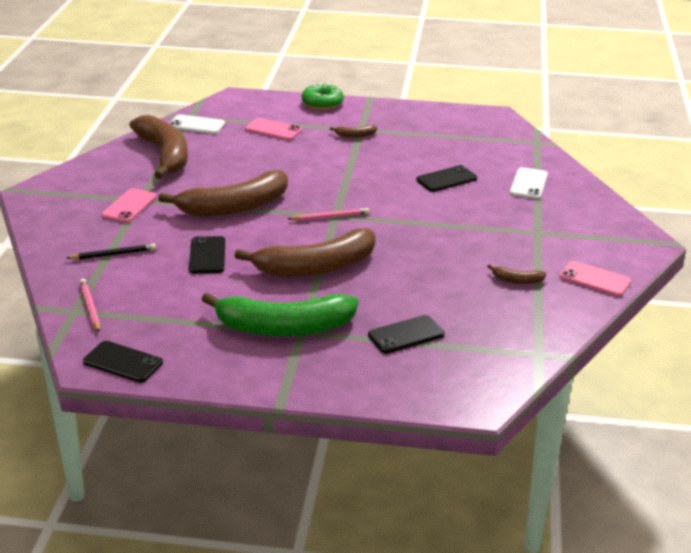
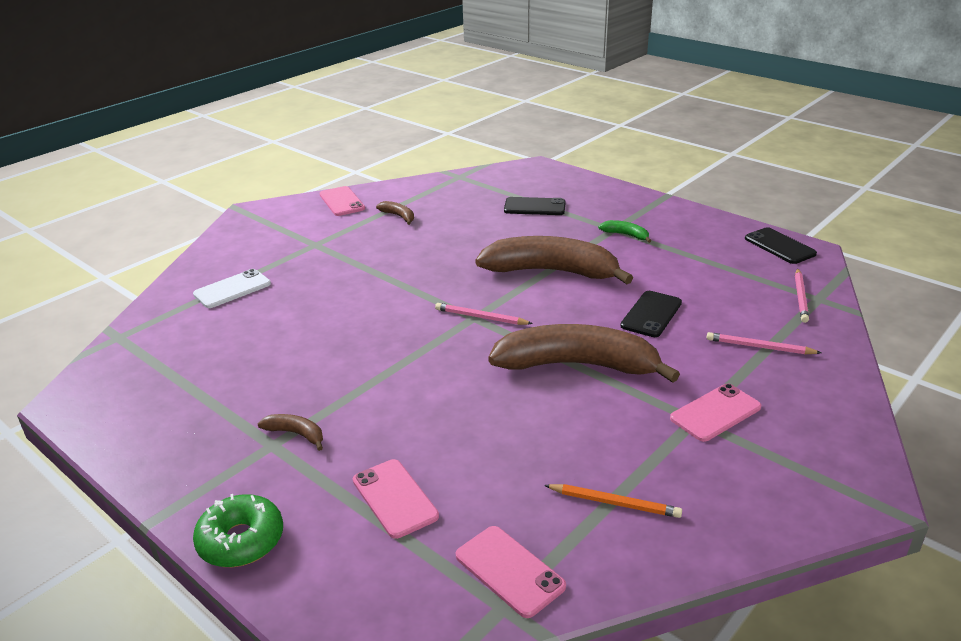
camera: 145 degrees left, 0 degrees up
black pencil [67,243,156,260] -> pink pencil [707,332,821,354]
brown banana [129,115,188,179] -> orange pencil [544,484,682,518]
white phone [169,114,225,134] -> pink phone [456,526,566,618]
green banana [201,293,358,336] -> green banana [598,220,651,243], size x0.40
black phone [416,165,477,192] -> none

